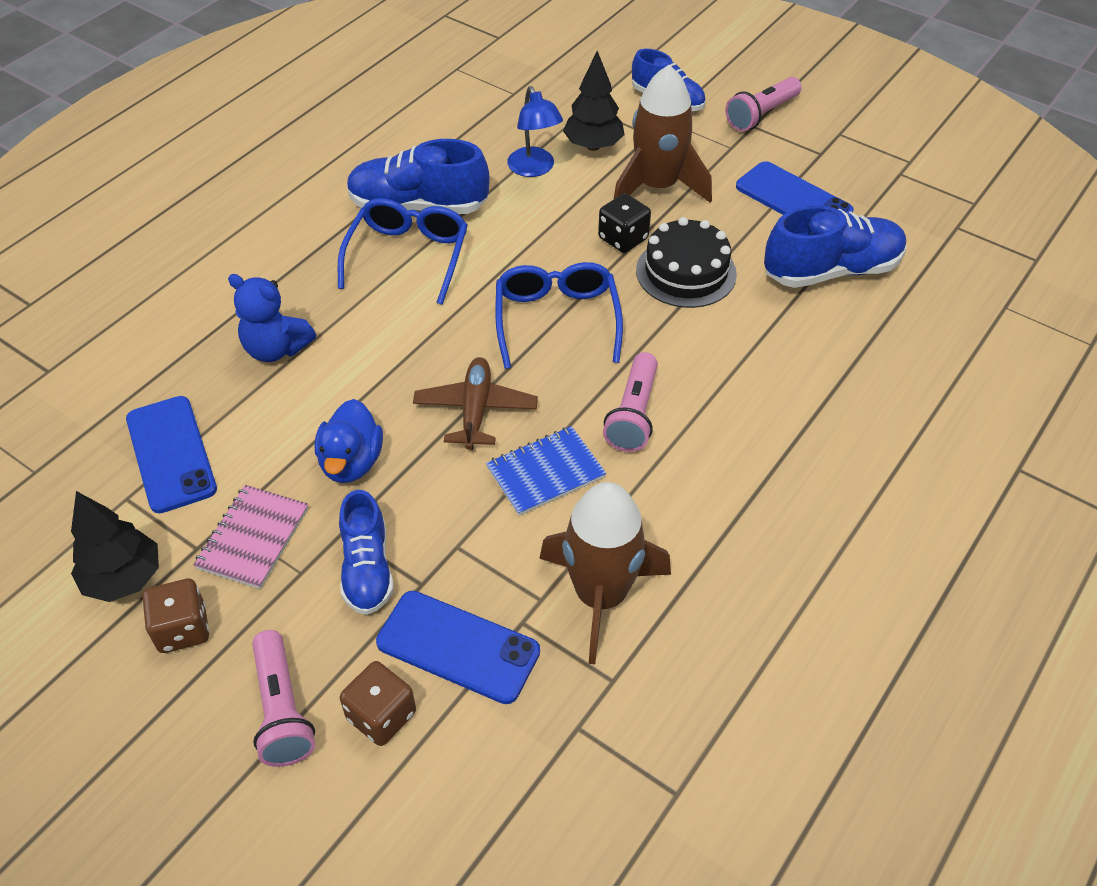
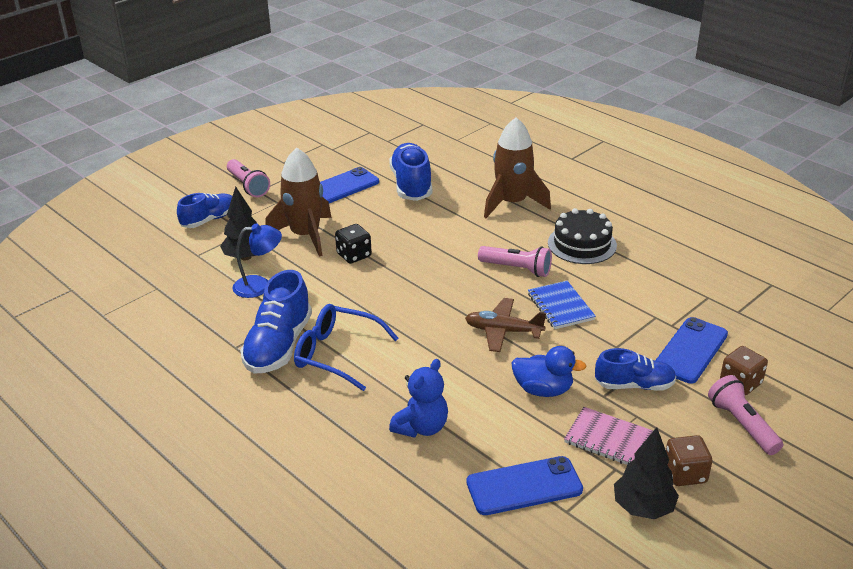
camera: 80 degrees left, 15 degrees down
pink flashlight [252,630,315,767] -> pink flashlight turned 105 degrees counterclockwise [708,375,783,455]
blue glasses [495,262,623,369] -> none
brown rocket [539,482,671,664] -> brown rocket moved to [484,117,551,218]
black cake [636,217,737,308] -> black cake moved to [548,208,617,264]

